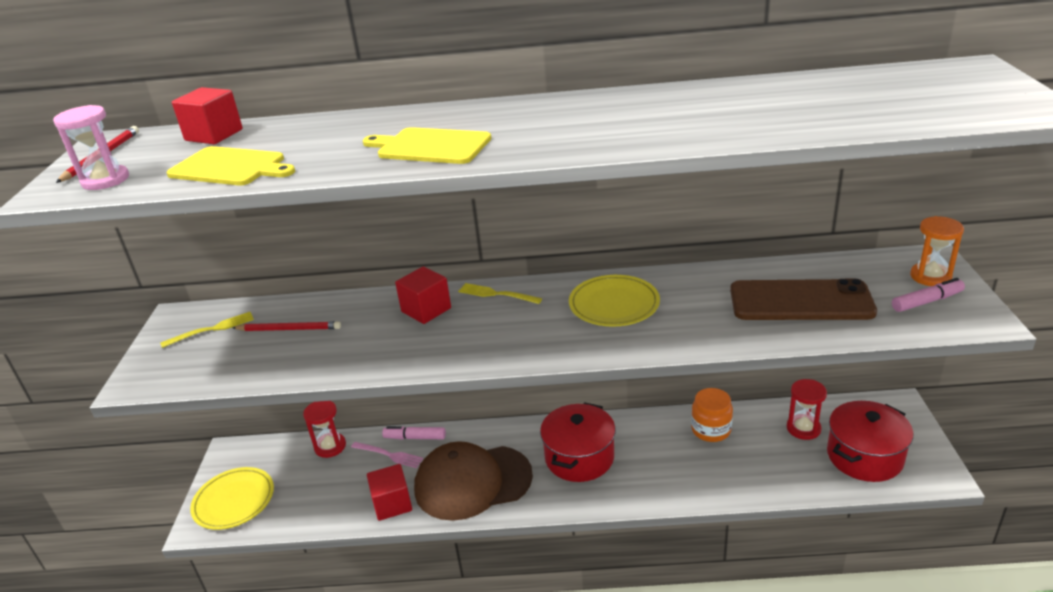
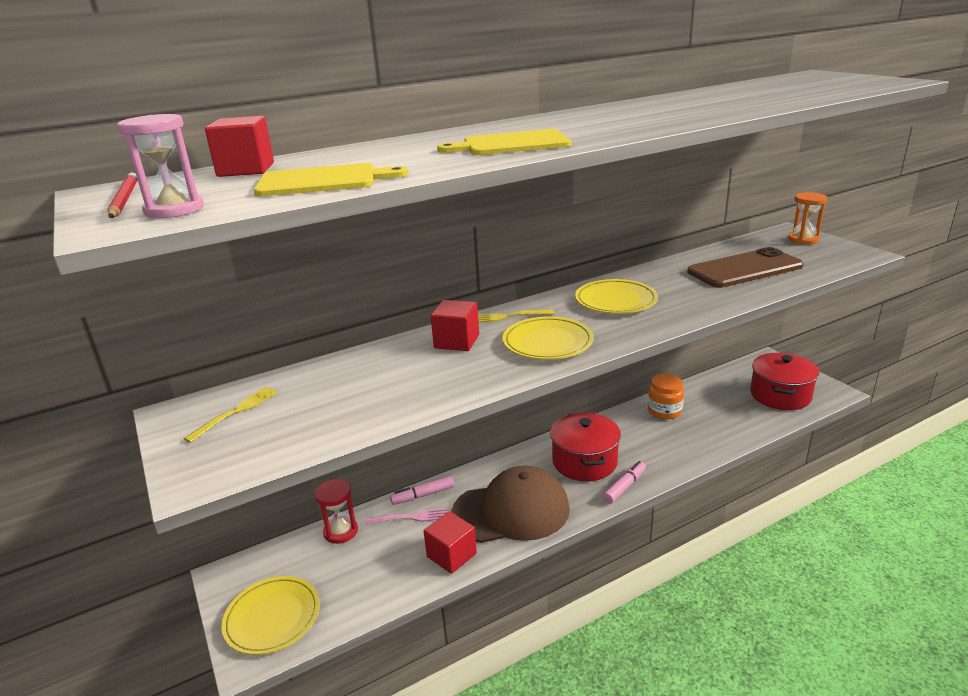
camera: 30 degrees left, 5 degrees down
red pencil [232,321,341,331] -> none
brown cap [414,441,533,521] -> brown cap turned 150 degrees counterclockwise [451,466,570,543]
red hourglass [787,379,827,440] -> none
pink marker [892,278,965,312] -> pink marker moved to [603,461,646,504]
none -> yellow plate [502,316,594,360]

